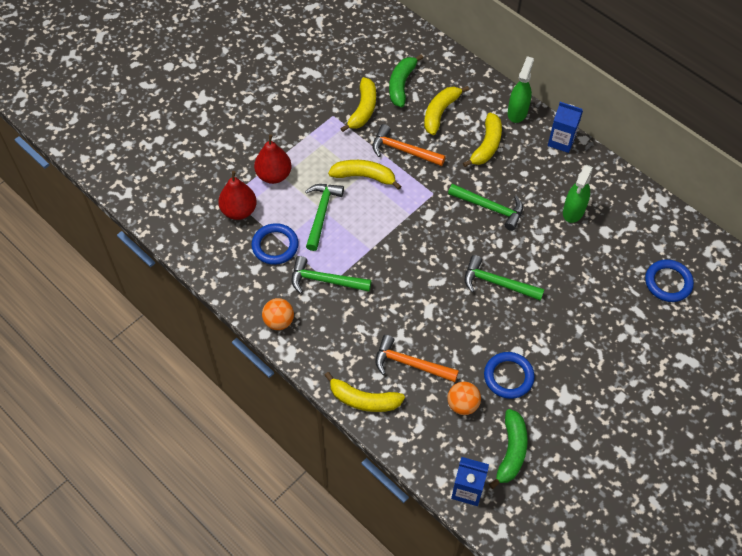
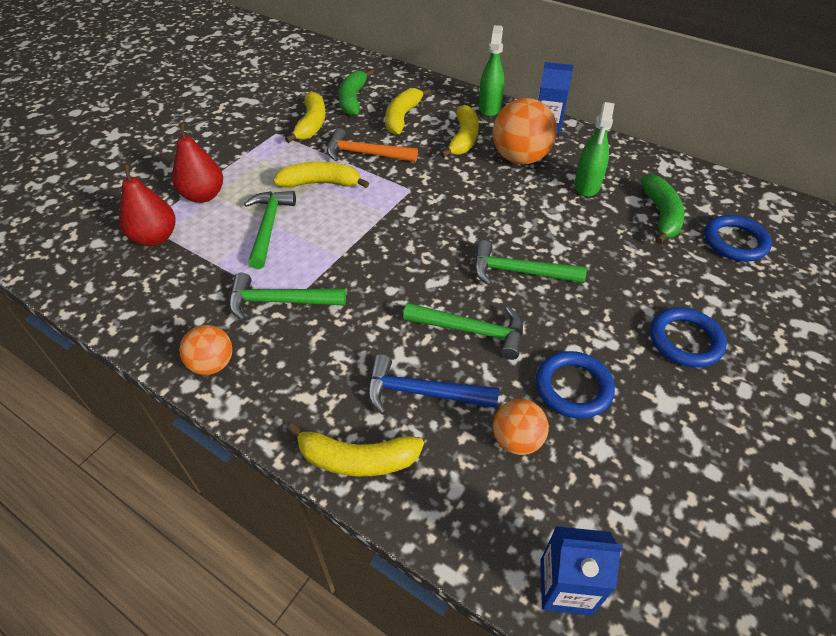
camera: 10 degrees left, 10 degrees down
blue ring [251,223,299,265] -> blue ring moved to [650,307,727,368]
orange hammer [375,335,459,382] -> blue hammer [367,354,499,415]
green hammer [448,184,523,231] -> green hammer moved to [403,303,523,360]
green banana [489,409,528,489] -> green banana moved to [641,175,685,244]
none -> orange ball [493,98,557,165]

